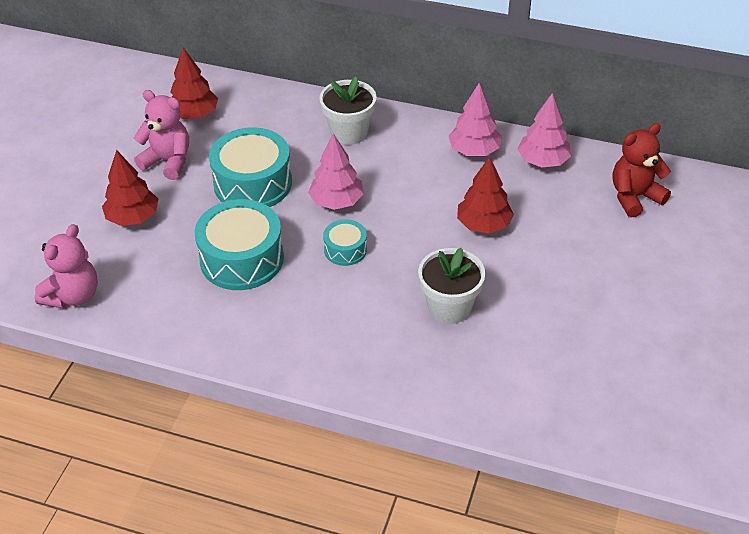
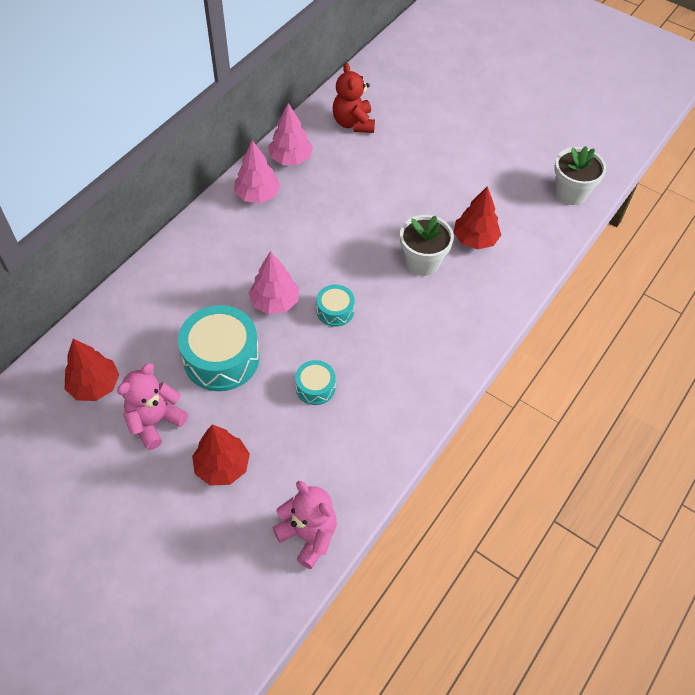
camera: 75 degrees left, 10 degrees up
turquoise drum [194,199,284,290] -> turquoise drum [295,360,336,405], size x0.52
white flower pot [319,77,376,145] -> white flower pot moved to [554,146,606,205]
red tree [457,157,514,234] -> red tree moved to [453,186,501,249]

